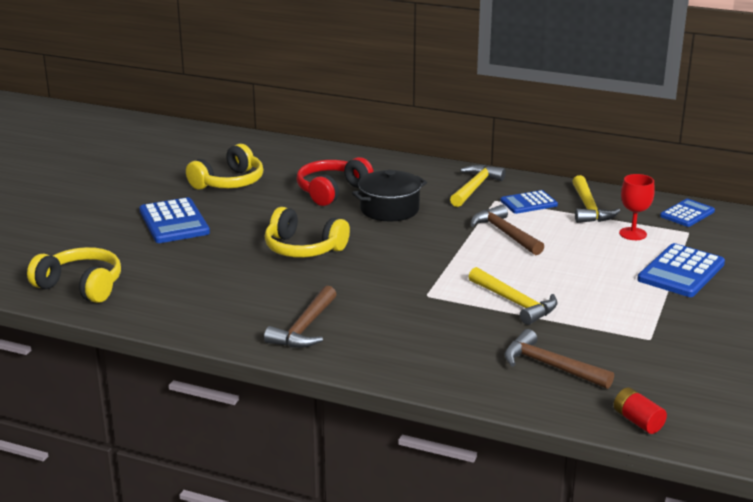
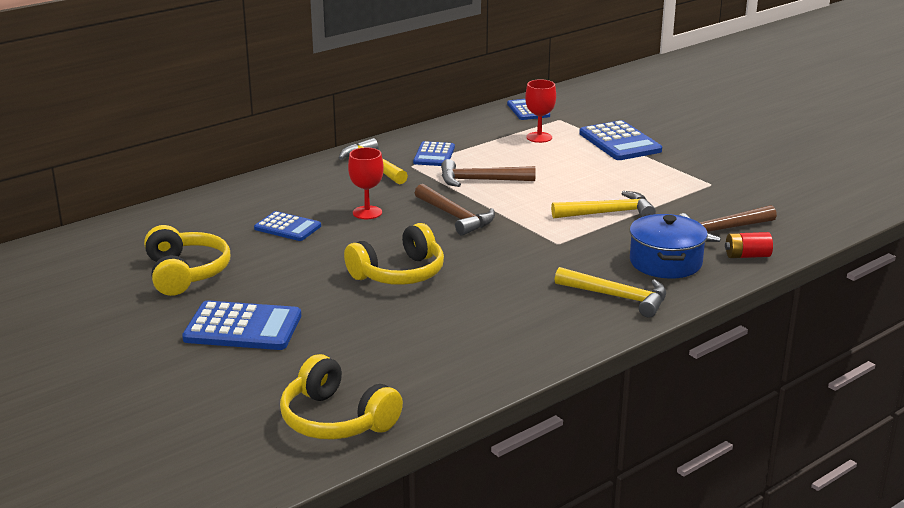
camera: 60 degrees left, 0 degrees up
yellow headphones [27,247,121,303] -> yellow headphones turned 105 degrees counterclockwise [280,354,403,439]
brown hammer [264,286,337,348] -> brown hammer moved to [415,184,495,236]
red headphones [296,157,374,206] -> blue calculator [254,211,321,241]
black pot [352,170,427,221] -> red goblet [348,148,384,219]
yellow hammer [572,175,620,223] -> yellow hammer moved to [555,267,666,318]
red battery [614,387,667,434] -> red battery moved to [725,232,773,258]
none -> blue pot [630,214,708,279]

